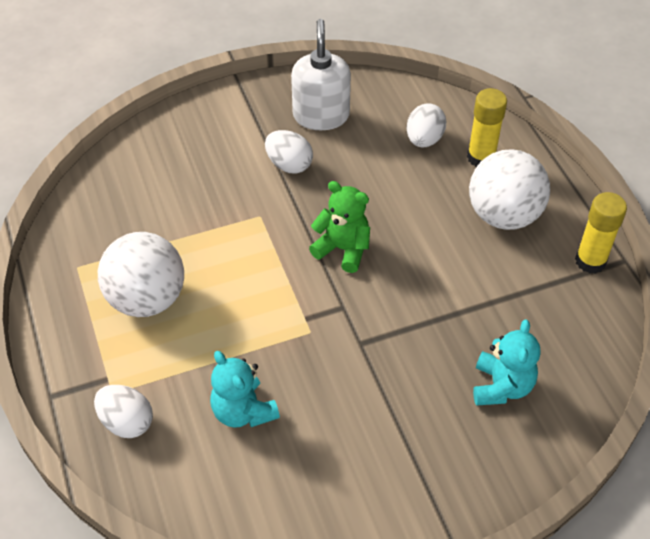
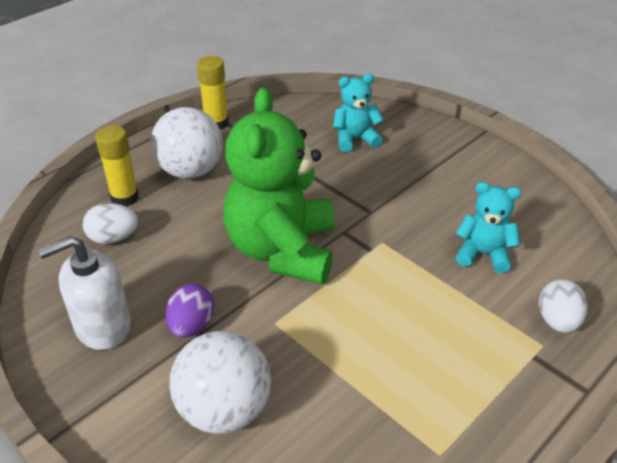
camera: 115 degrees left, 10 degrees down
white ball [98,232,184,317] -> white ball moved to [169,331,271,434]
turquoise teddy bear [210,351,280,428] -> turquoise teddy bear turned 105 degrees counterclockwise [456,182,521,273]
white egg [265,130,313,174] -> purple egg [166,284,214,338]
green teddy bear [309,181,370,273] -> green teddy bear [224,87,335,285], size x2.03

